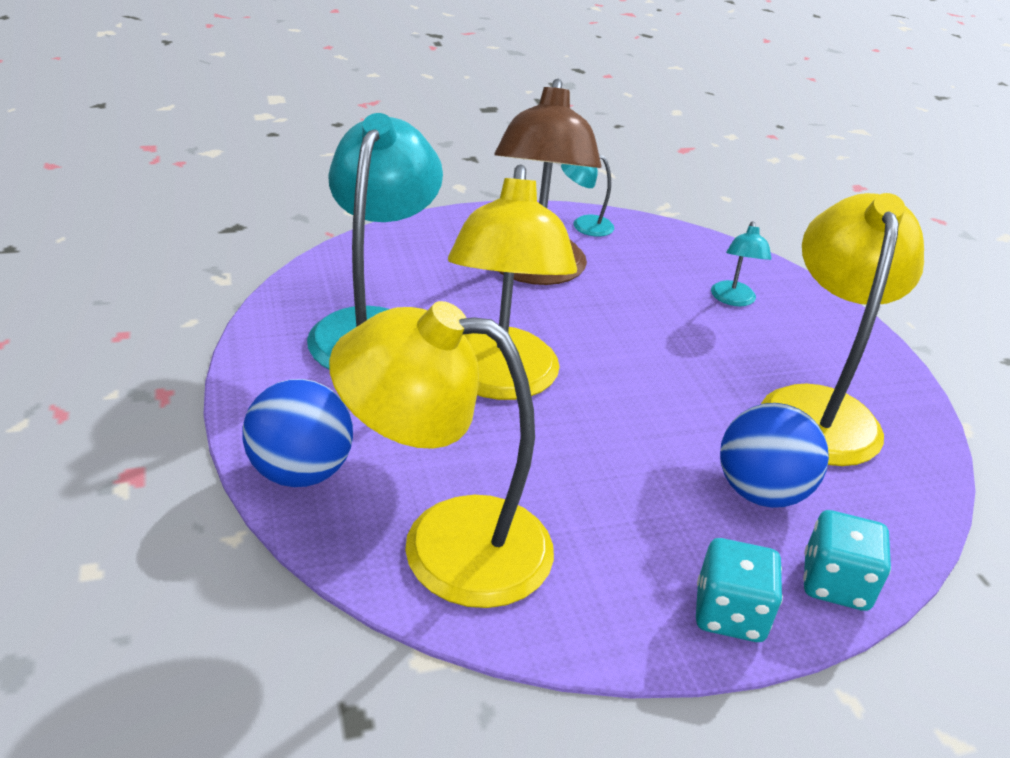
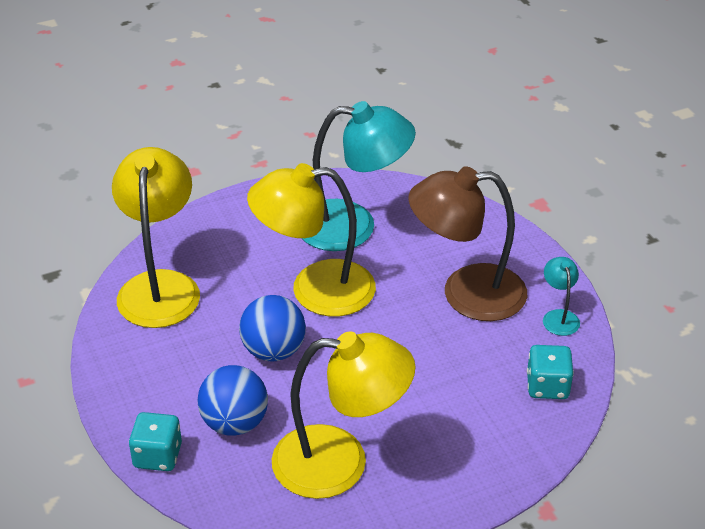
camera: 85 degrees right, 5 degrees up
blue ball [242,379,353,487] -> blue ball moved to [239,295,306,361]
turquoise dice [696,538,783,642] -> turquoise dice moved to [527,345,574,399]
turquoise lamp [711,221,772,306] -> none

